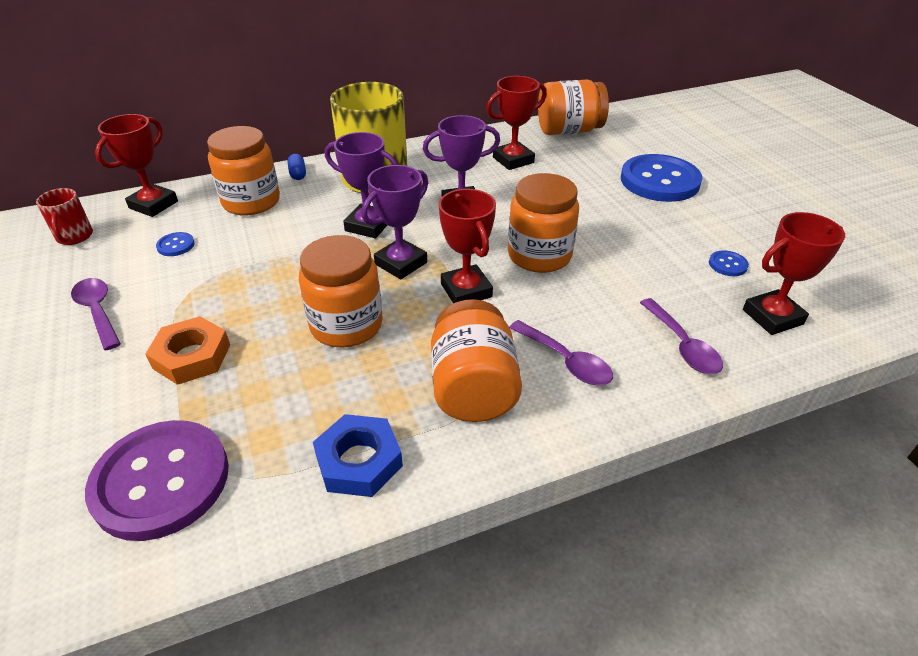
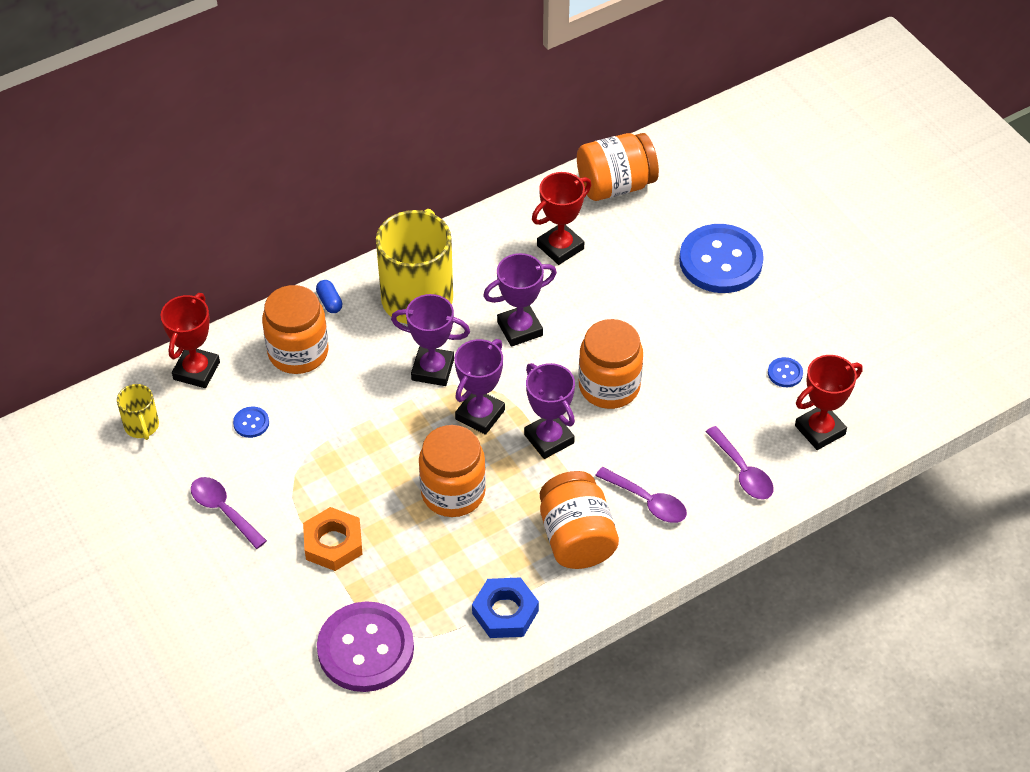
camera: 10 degrees left, 10 degrees up
red mug [36,188,93,245] -> yellow mug [117,384,159,440]
red trophy [439,189,496,304] -> purple trophy [524,363,575,459]

